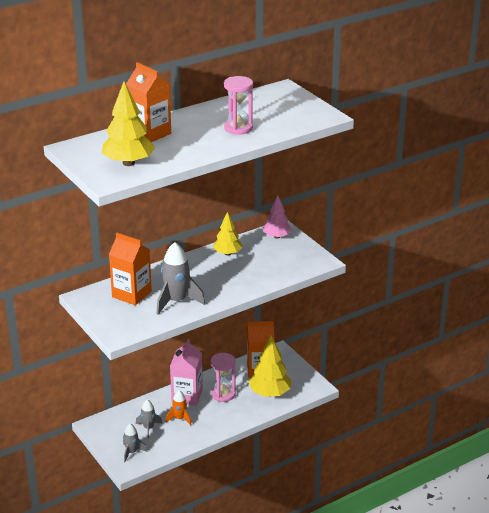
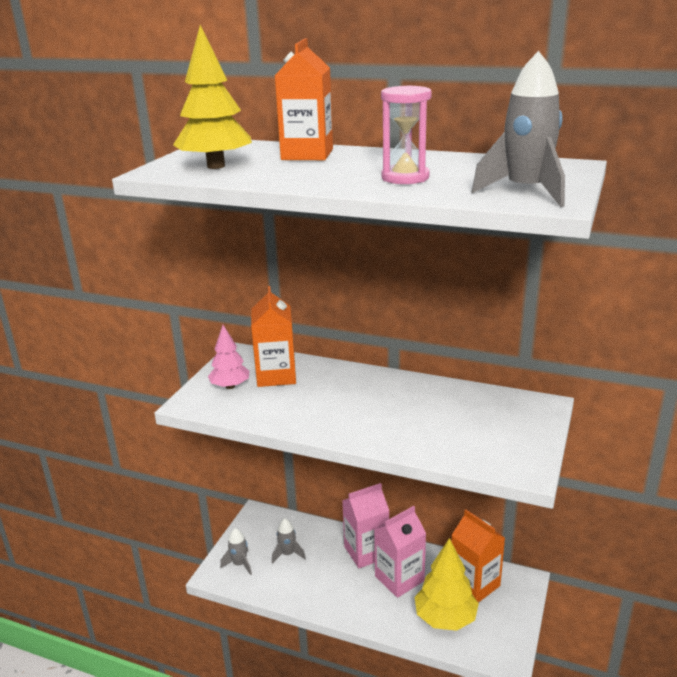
camera: 55 degrees right, 5 degrees down
grey rocket [156,242,205,315] -> grey rocket moved to [472,51,565,207]
orange rocket [166,390,192,425] -> none
pink hourglass [211,353,236,402] -> pink carton [374,506,426,598]
yellow tree [213,211,242,256] -> none
pink tree [263,195,292,239] -> pink tree moved to [208,325,250,389]

